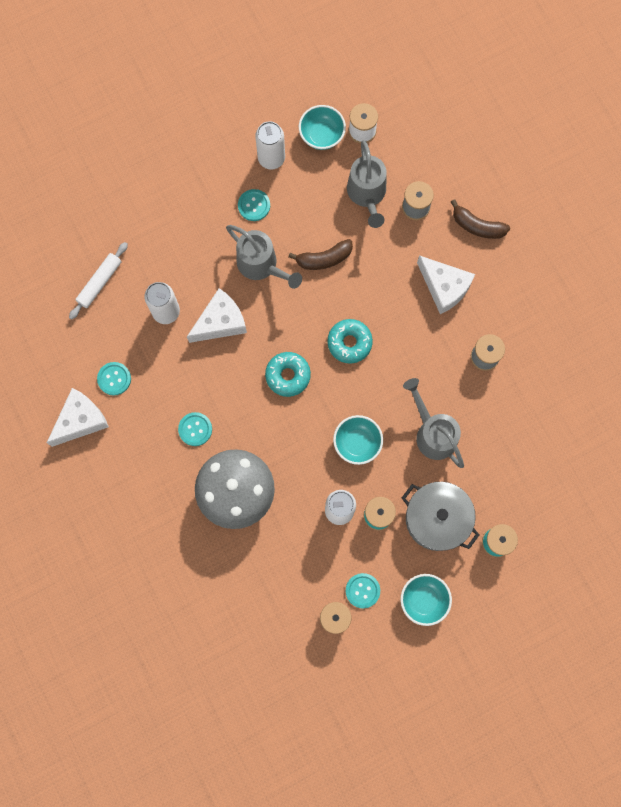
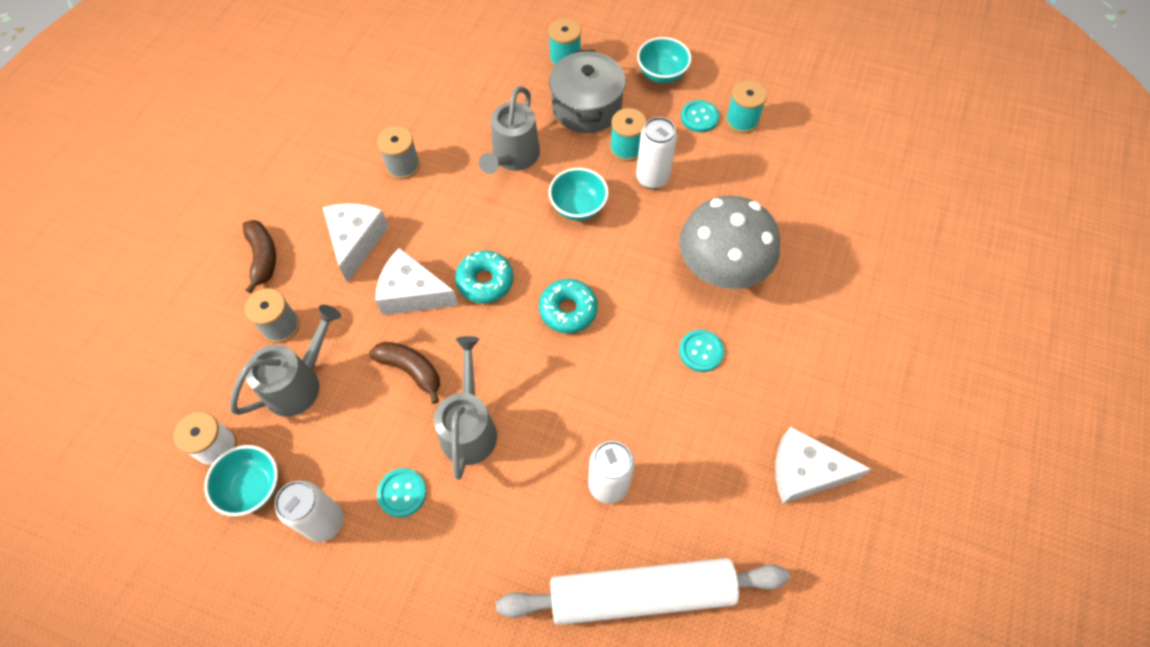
camera: 130 degrees left, 15 degrees down
white rolling pin [69,242,128,320] -> white rolling pin [496,558,790,625], size x1.96
turquoise button [97,362,131,395] -> none
white cheese [187,288,247,343] -> white cheese moved to [375,248,459,315]

